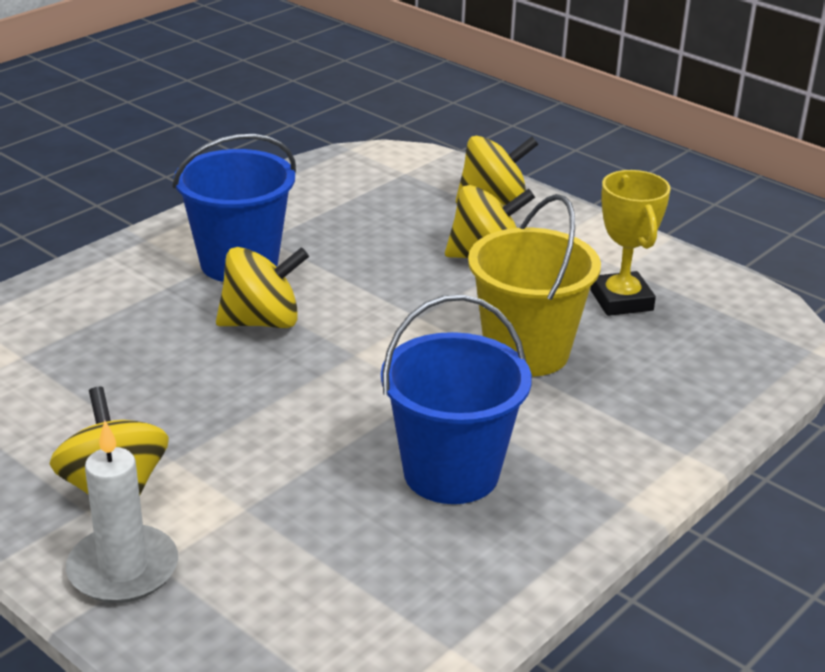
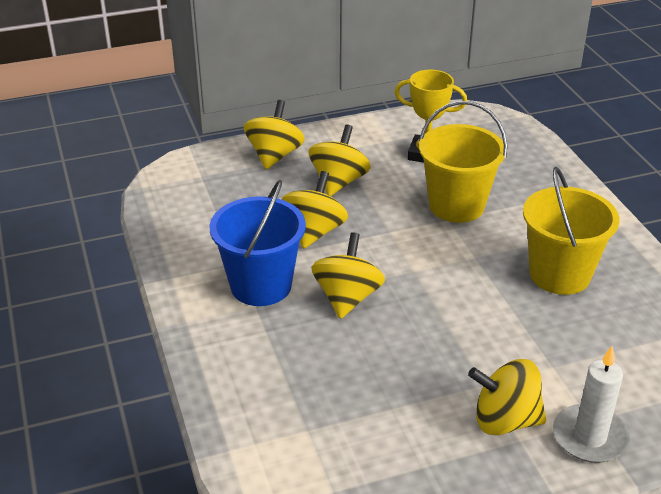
camera: 60 degrees left, 5 degrees up
blue bucket [381,294,532,504] -> yellow bucket [523,167,620,295]
none -> yellow spinning top [282,171,348,249]

